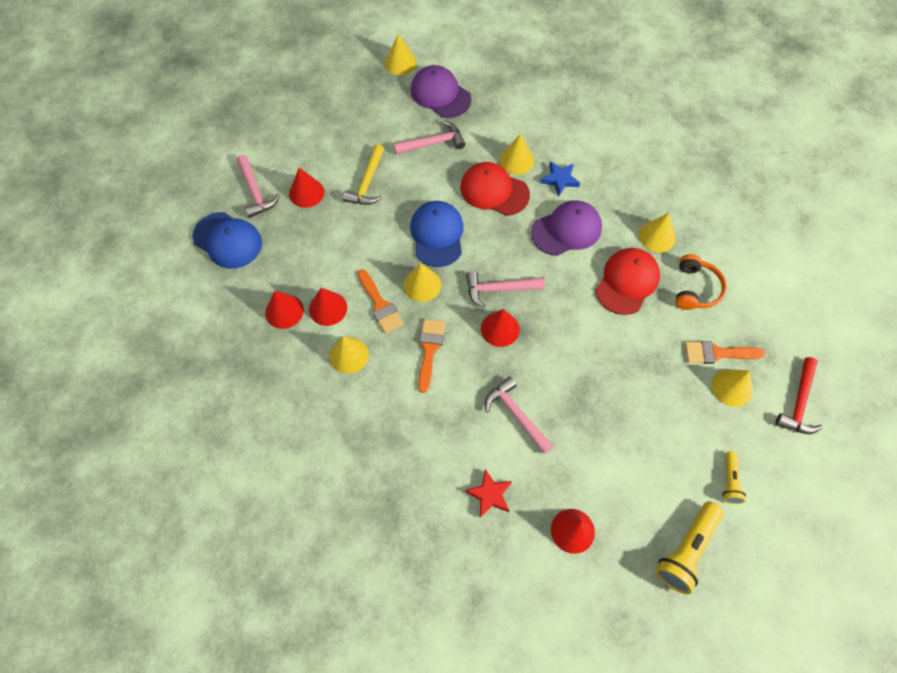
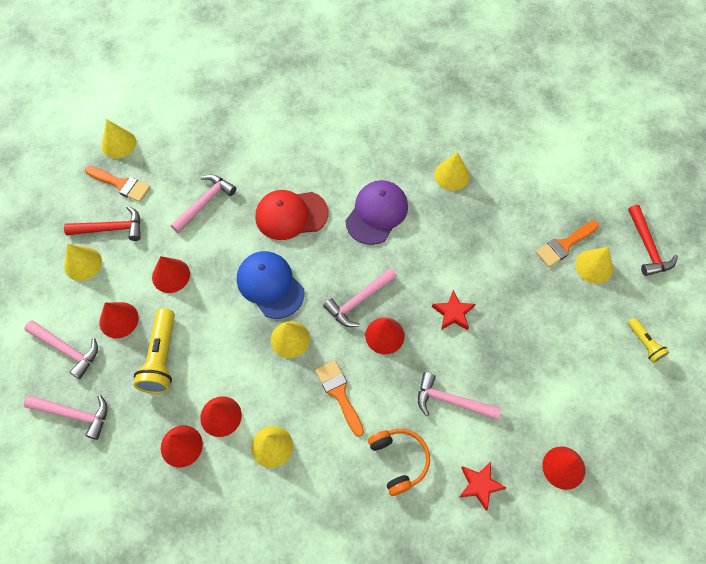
camera: 35 degrees left, 0 degrees up
blue cap [192,212,262,269] -> pink hammer [24,395,108,440]
yellow hammer [343,144,384,205] -> red cone [152,256,190,293]
orange brush [358,269,404,333] -> orange brush moved to [85,166,150,202]
purple cap [411,65,472,118] -> none
yellow cone [500,134,534,175] -> yellow cone moved to [64,244,102,281]
blue star [540,161,580,196] -> none
red cap [596,248,660,315] -> none
yellow flashlight [655,501,724,594] -> yellow flashlight moved to [134,308,175,394]
orange headphones [675,254,727,310] -> orange headphones moved to [368,429,430,496]
none -> red hammer [64,206,141,241]
none -> red star [432,290,475,330]

